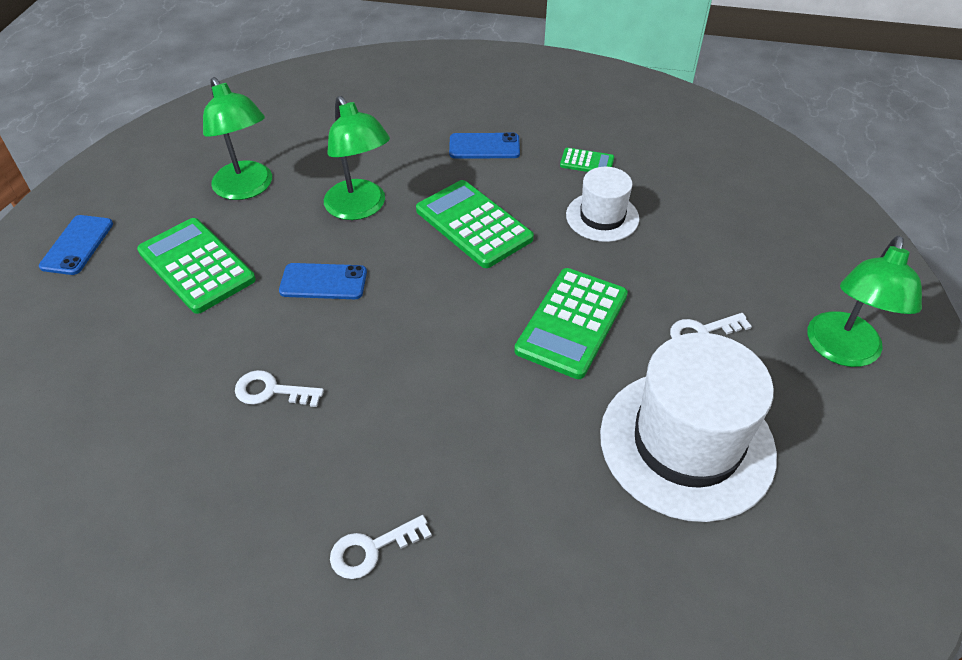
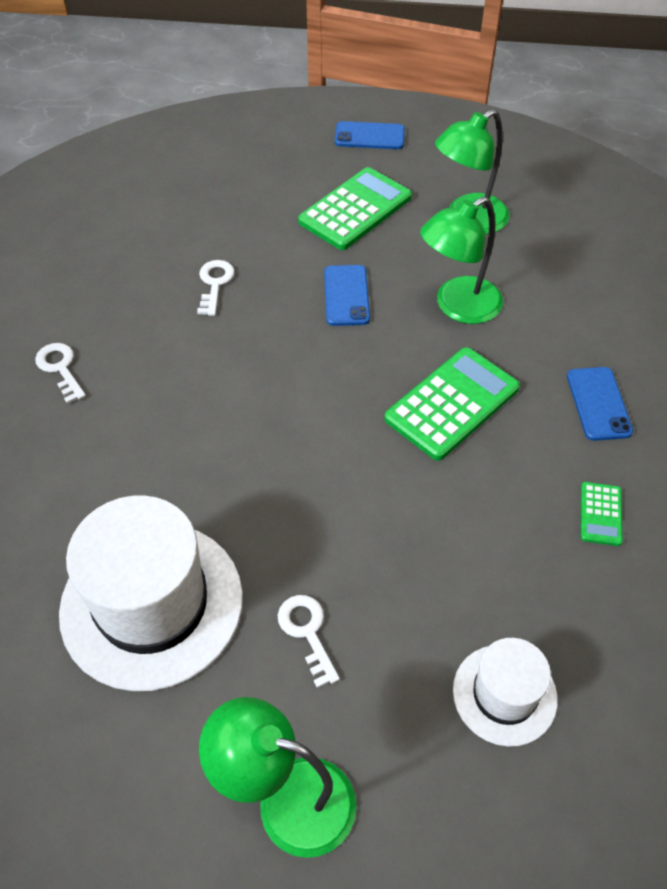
camera: 85 degrees right, 5 degrees up
green calculator [514,268,628,379] -> none
white hat [566,167,639,242] -> white hat moved to [453,638,558,747]

